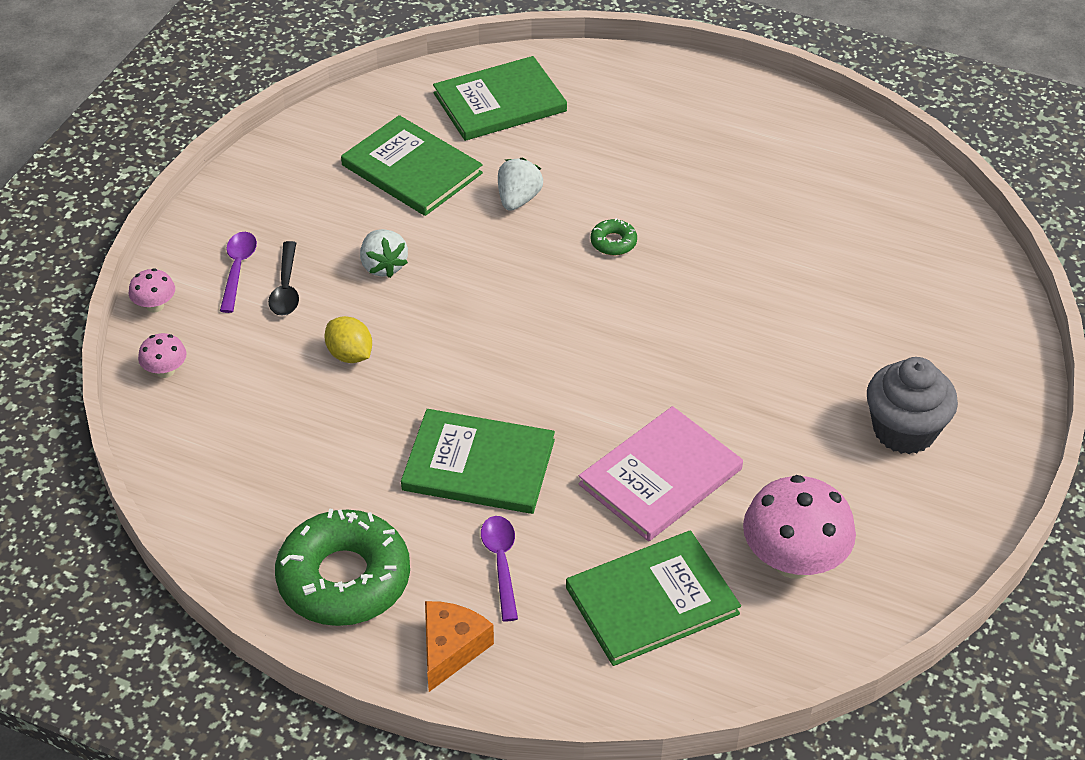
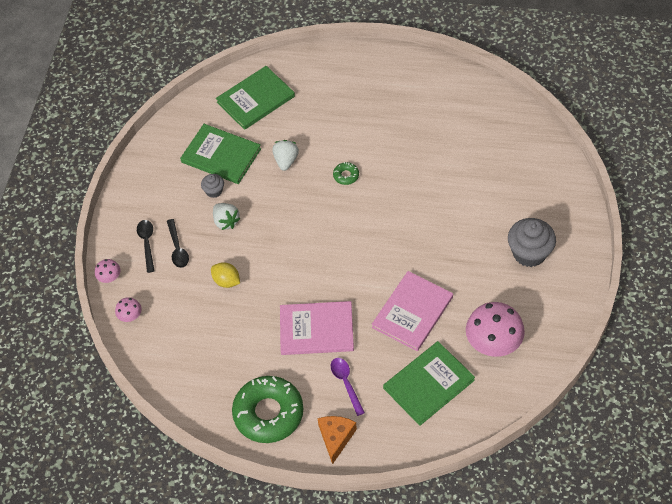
camera: 10 degrees left, 10 degrees up
purple spoon [220,232,257,313] -> black spoon [137,220,155,273]
green book [401,409,555,514] -> pink book [280,301,354,355]
none -> grey cupcake [201,174,224,198]

